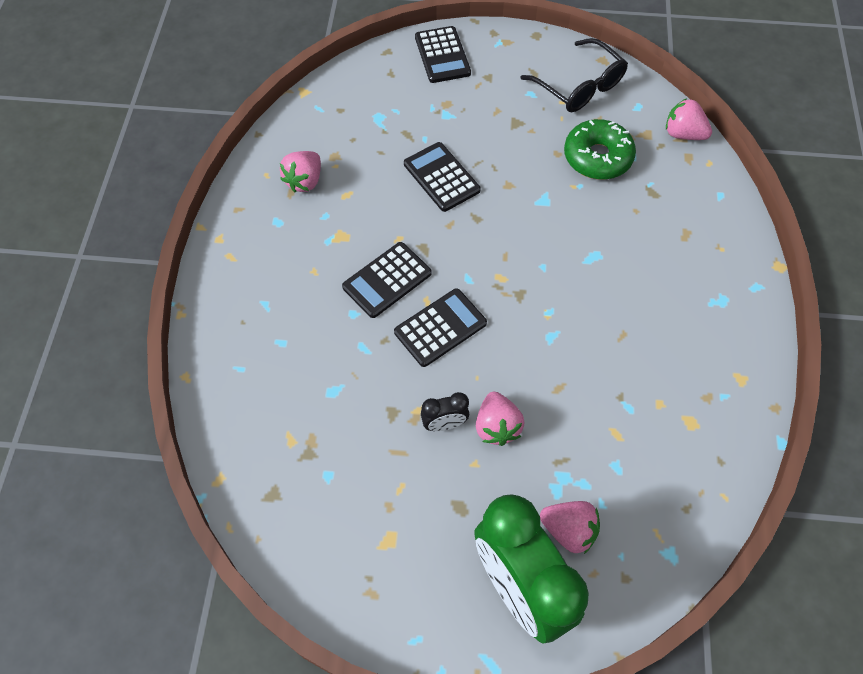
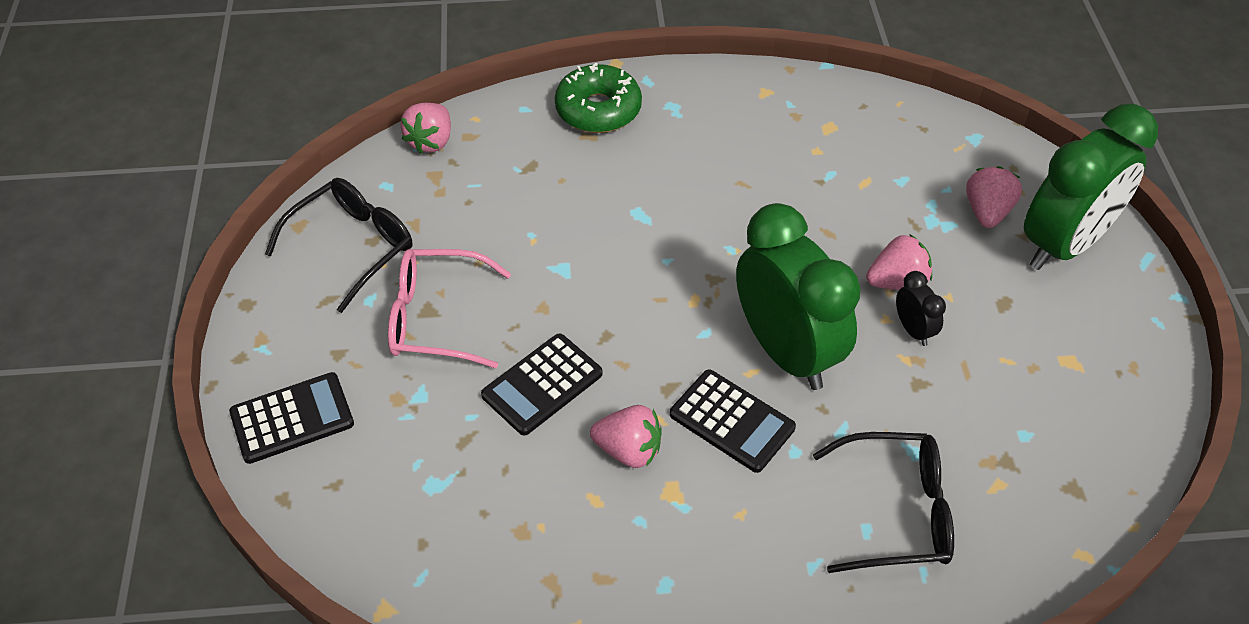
camera: 100 degrees left, 10 degrees down
pink strawberry [280,151,321,192] -> pink strawberry moved to [590,405,662,468]
black calculator [394,288,487,367] -> green clock [736,203,861,390]
green donut [564,119,636,180] -> green donut moved to [555,63,642,133]
none -> pink glasses [388,249,511,368]
none -> black glasses [813,432,954,573]

